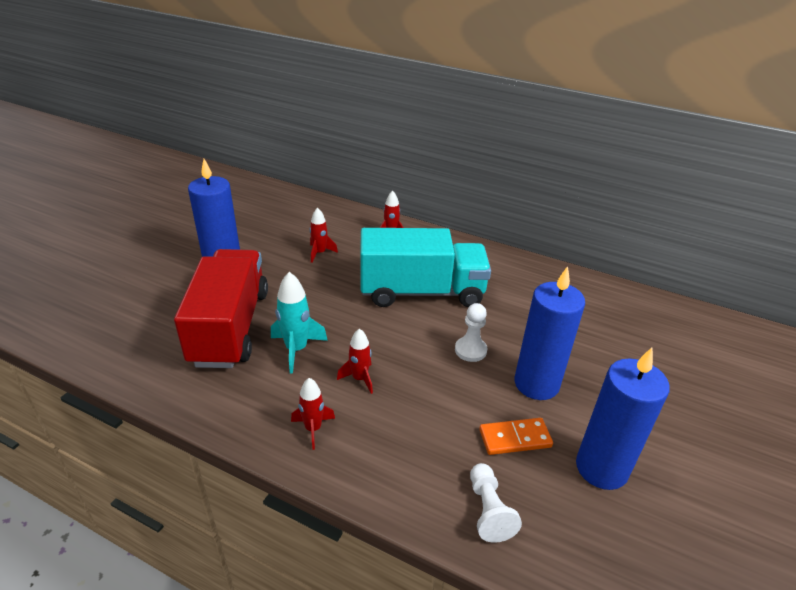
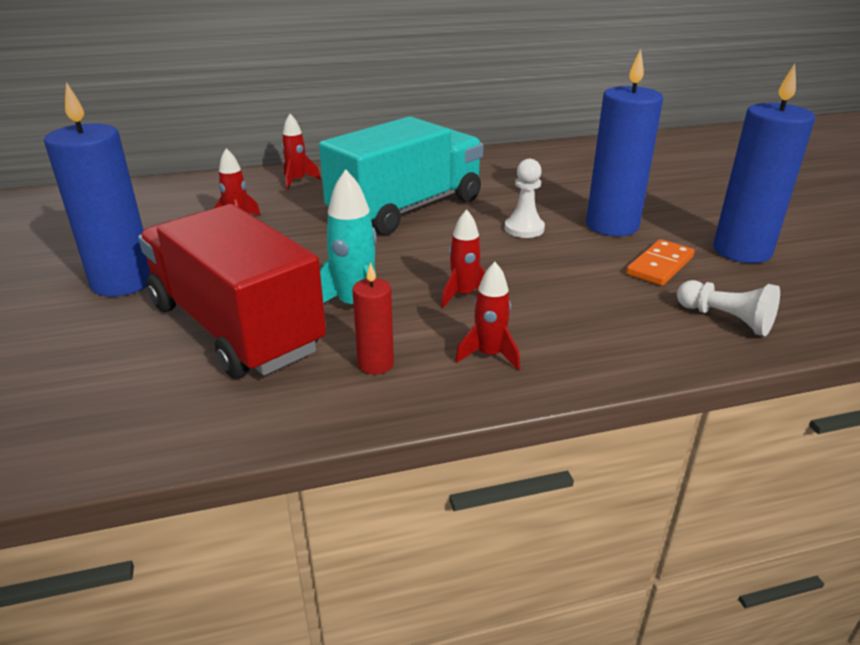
camera: 40 degrees left, 5 degrees down
none -> red candle [352,262,394,374]

